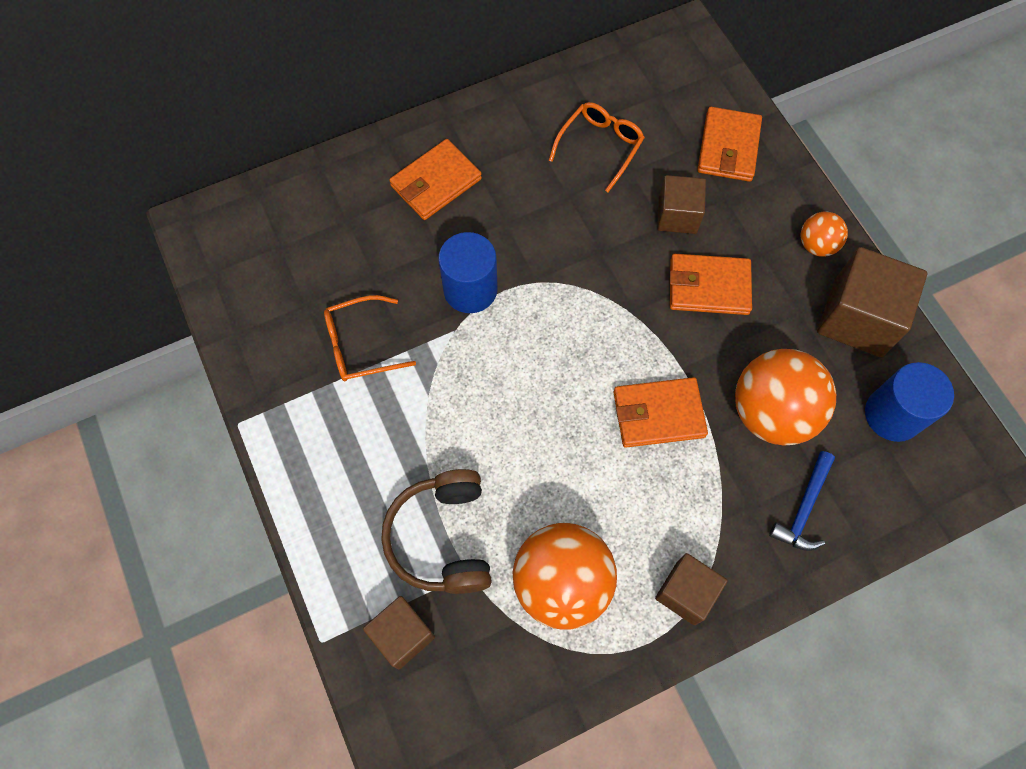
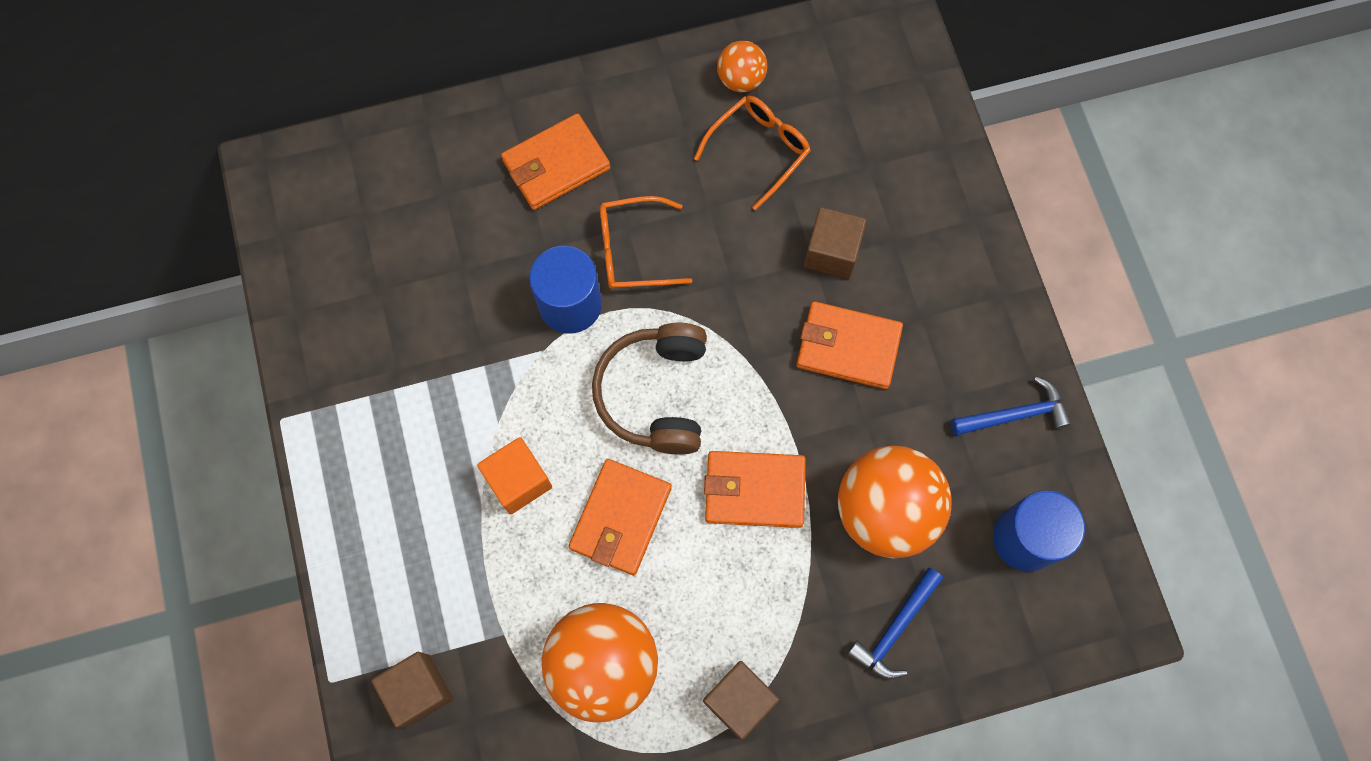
camera: 10 degrees right, 5 degrees up
orange glasses [324,295,416,381] -> orange glasses moved to [600,196,692,289]
brown headphones [381,469,492,594] -> brown headphones moved to [592,323,707,455]
orange wallet [698,107,762,182] -> orange wallet moved to [569,459,672,575]
orange ball [800,212,848,257] -> orange ball moved to [717,41,767,93]
brown cube [817,247,927,357] -> blue hammer [951,377,1071,436]
none -> orange cube [477,437,552,514]

